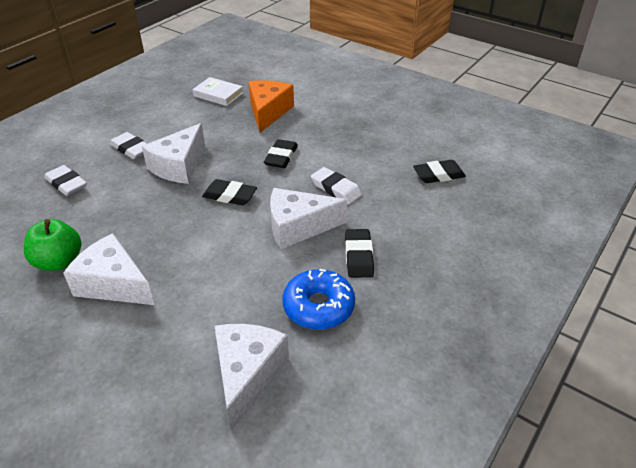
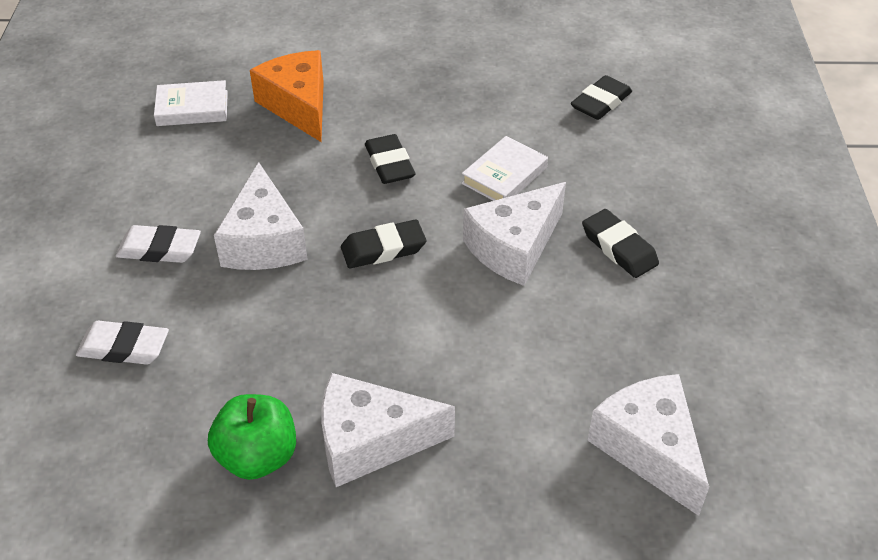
camera: 35 degrees left, 5 degrees up
blue donut [283,269,355,330] -> none
white eraser [311,167,362,204] -> white book [462,136,548,201]

